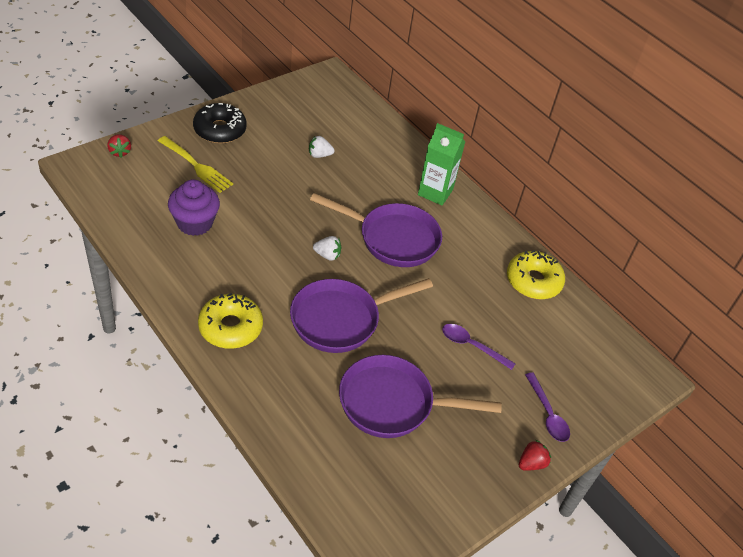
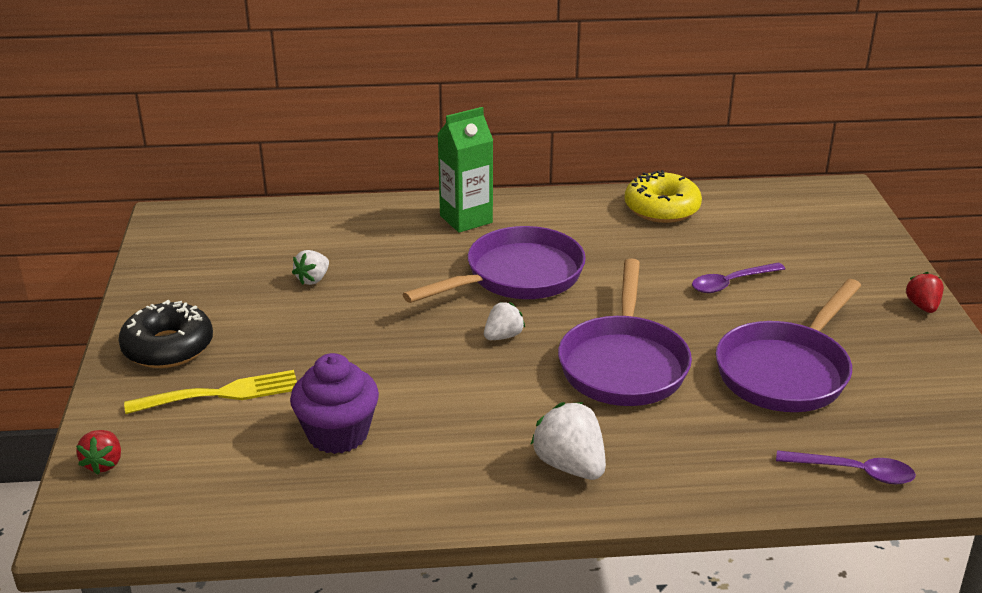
camera: 50 degrees left, 15 degrees down
red strawberry [107,134,131,158] -> red strawberry turned 75 degrees clockwise [76,430,121,475]
yellow donut [198,293,263,349] -> white strawberry [530,402,606,480]
purple spoon [525,372,570,442] -> purple spoon moved to [776,450,916,484]

